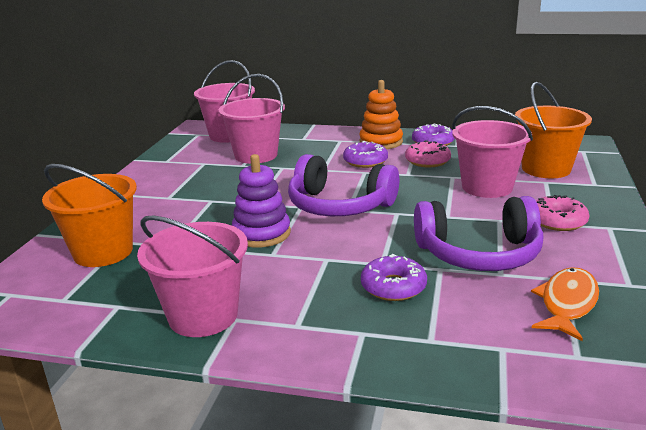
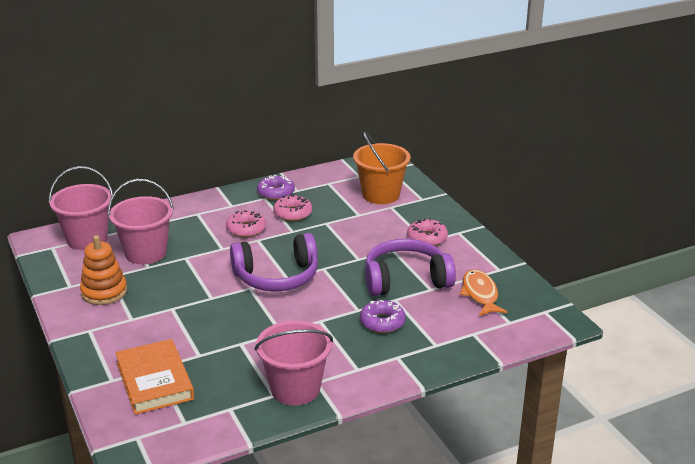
camera: 40 degrees left, 5 degrees up
orange bucket [42,164,137,267] -> orange book [115,339,194,415]
purple stacking toy [232,154,291,248] -> none
purple donut [343,141,388,168] -> pink donut [226,210,266,237]
orange stacking toy [360,80,403,149] -> orange stacking toy moved to [80,235,127,305]
purple headphones [414,196,543,271] -> purple headphones turned 150 degrees counterclockwise [365,239,456,296]
pink bucket [452,106,533,198] -> none

